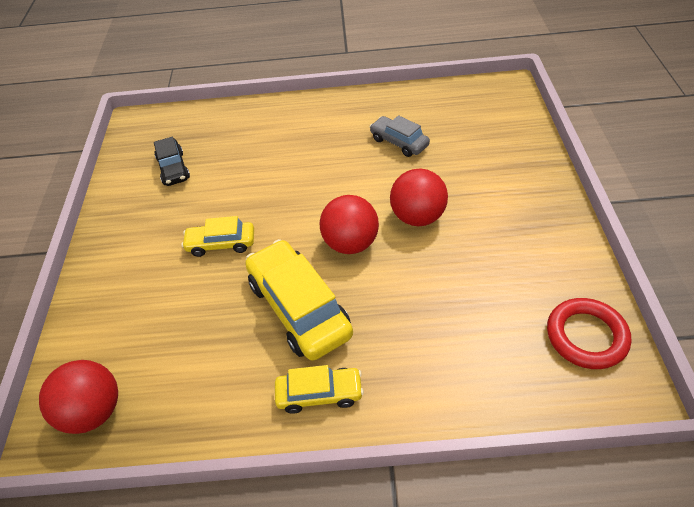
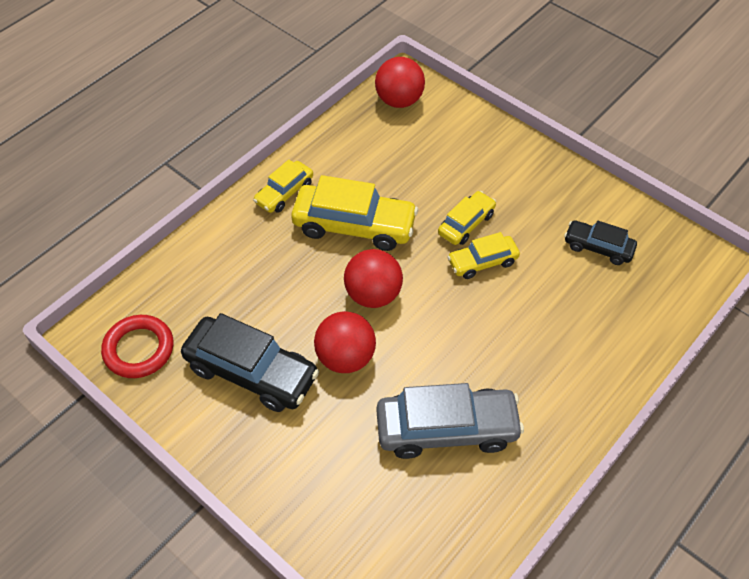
camera: 130 degrees right, 5 degrees up
grey car [369,115,430,157] -> grey car [376,383,524,459], size x1.78
none -> black car [181,313,319,412]
none -> yellow car [447,232,520,279]

